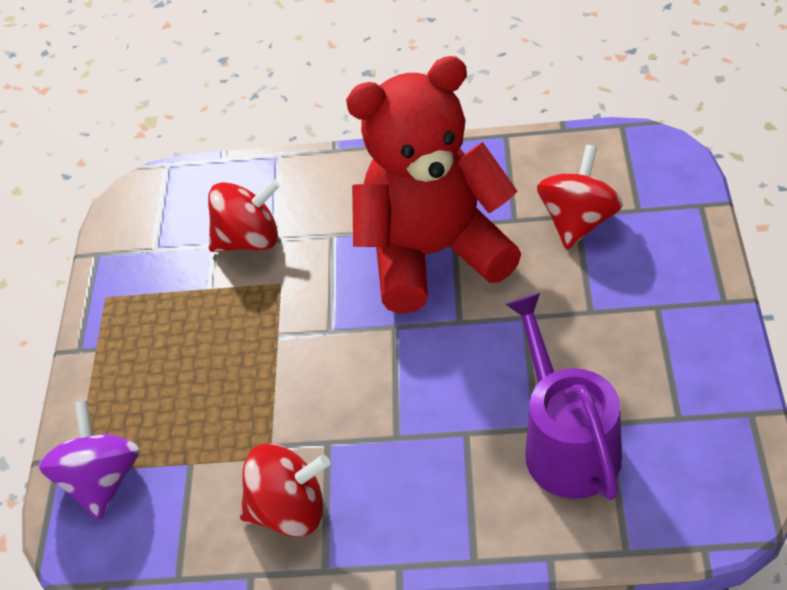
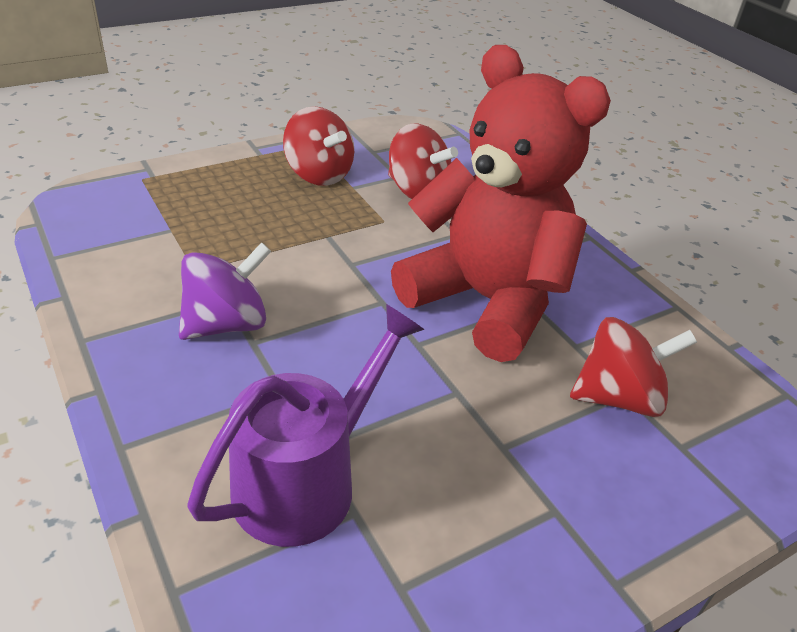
camera: 50 degrees right, 10 degrees down
purple spinning top [39,401,139,520] -> purple spinning top moved to [179,242,271,340]
red spinning top [240,444,330,537] -> red spinning top moved to [283,106,354,186]

